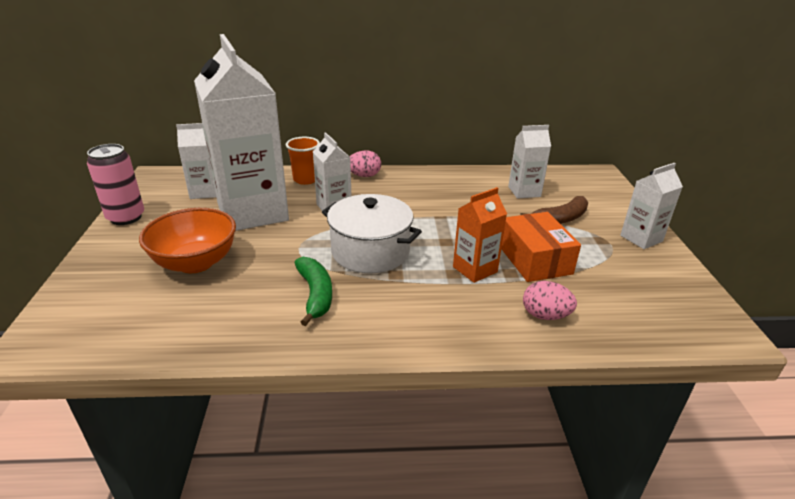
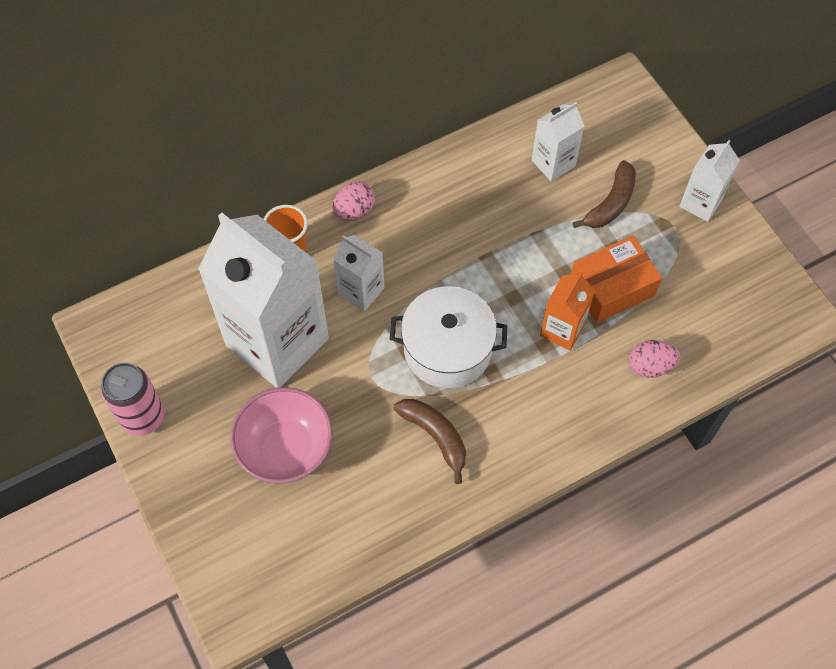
camera: 25 degrees left, 30 degrees up
orange bowl [139,208,236,273] -> pink bowl [230,387,333,483]
white carton [176,123,216,199] -> none
green banana [295,257,332,326] -> brown banana [394,399,466,484]
orange box [501,212,581,282] -> orange box turned 75 degrees counterclockwise [571,235,662,323]

